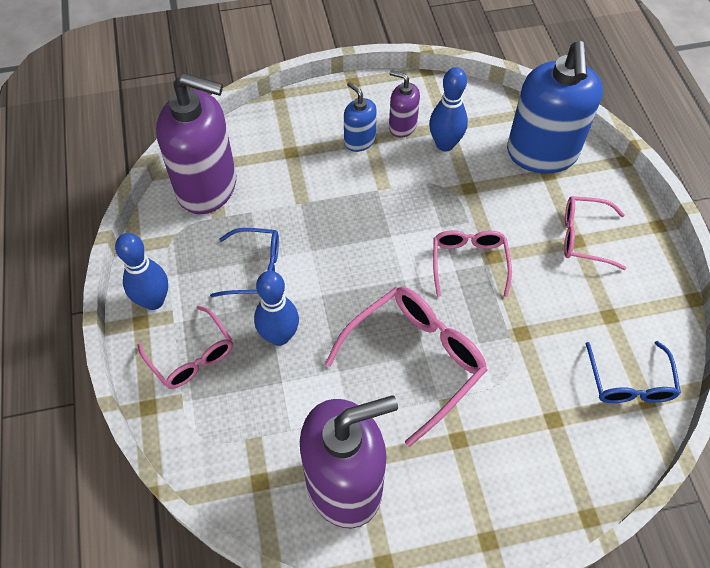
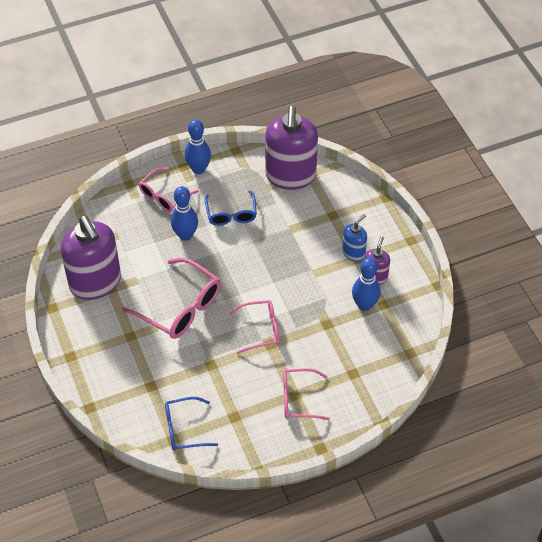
camera: 80 degrees right, 5 degrees down
blue soap dispenser [507,41,603,174] -> none
pink glasses [564,196,626,270] -> pink glasses turned 90 degrees counterclockwise [283,368,330,420]

